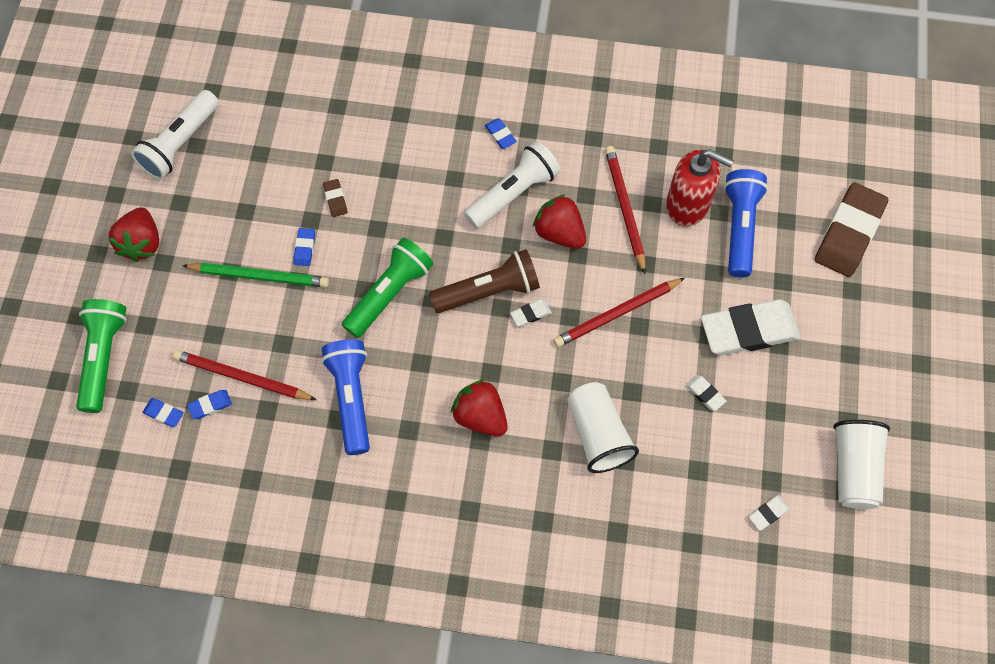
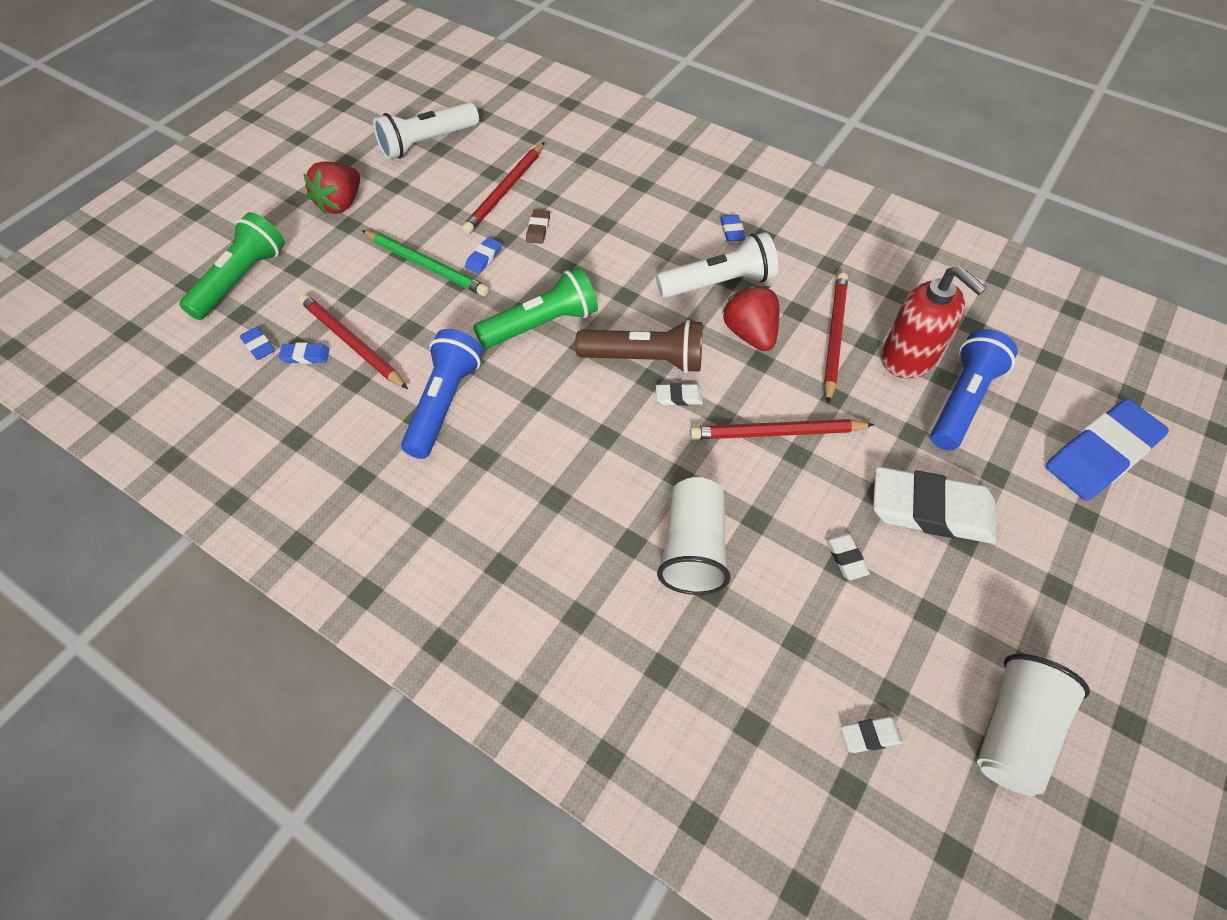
camera: 25 degrees right, 10 degrees down
red strawberry [451,379,508,437] -> none
brown eraser [815,183,889,277] -> blue eraser [1046,399,1169,501]
none -> red pencil [462,142,544,234]

